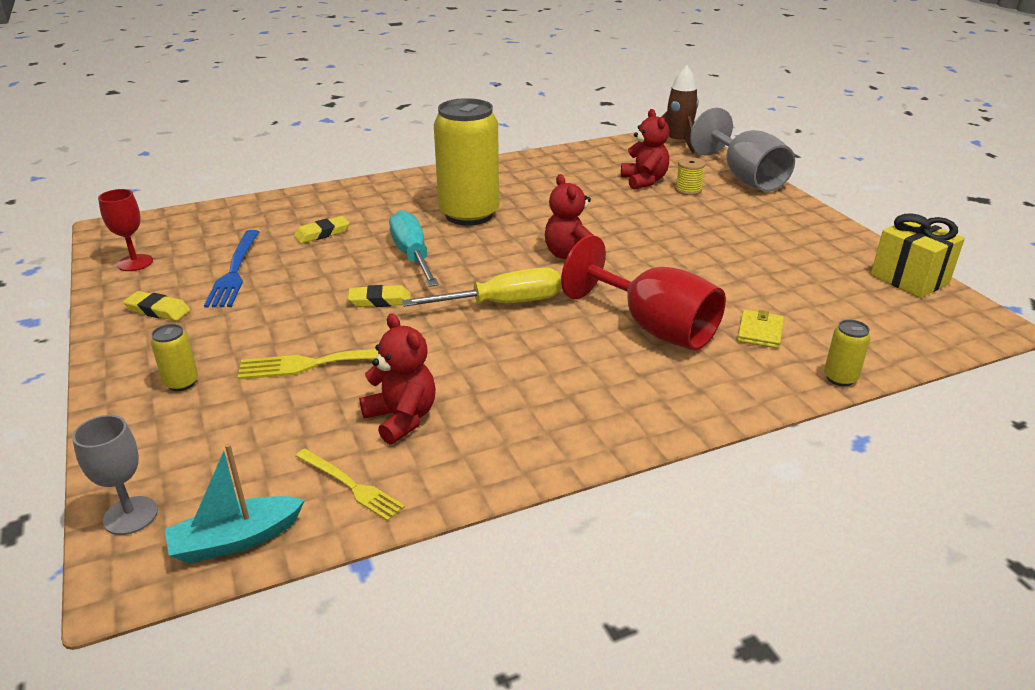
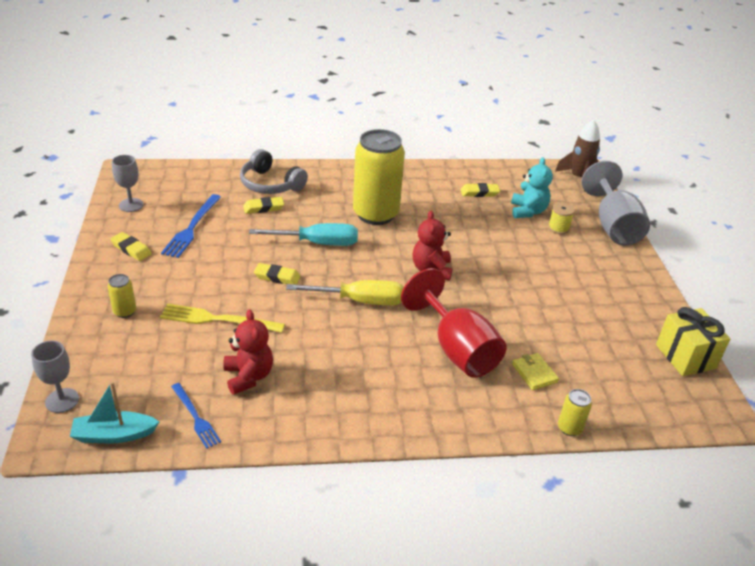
camera: 15 degrees right, 5 degrees up
red goblet [98,189,153,271] -> grey goblet [112,155,144,212]
yellow fork [296,449,405,521] -> blue fork [171,383,221,449]
turquoise screwdriver [389,210,439,287] -> turquoise screwdriver turned 90 degrees clockwise [249,223,358,246]
red teddy bear [621,109,669,190] -> turquoise teddy bear [511,157,553,218]
yellow wallet [737,310,784,349] -> yellow wallet turned 60 degrees counterclockwise [512,353,559,390]
none -> grey headphones [240,149,308,194]
none -> yellow eraser [461,183,500,197]

